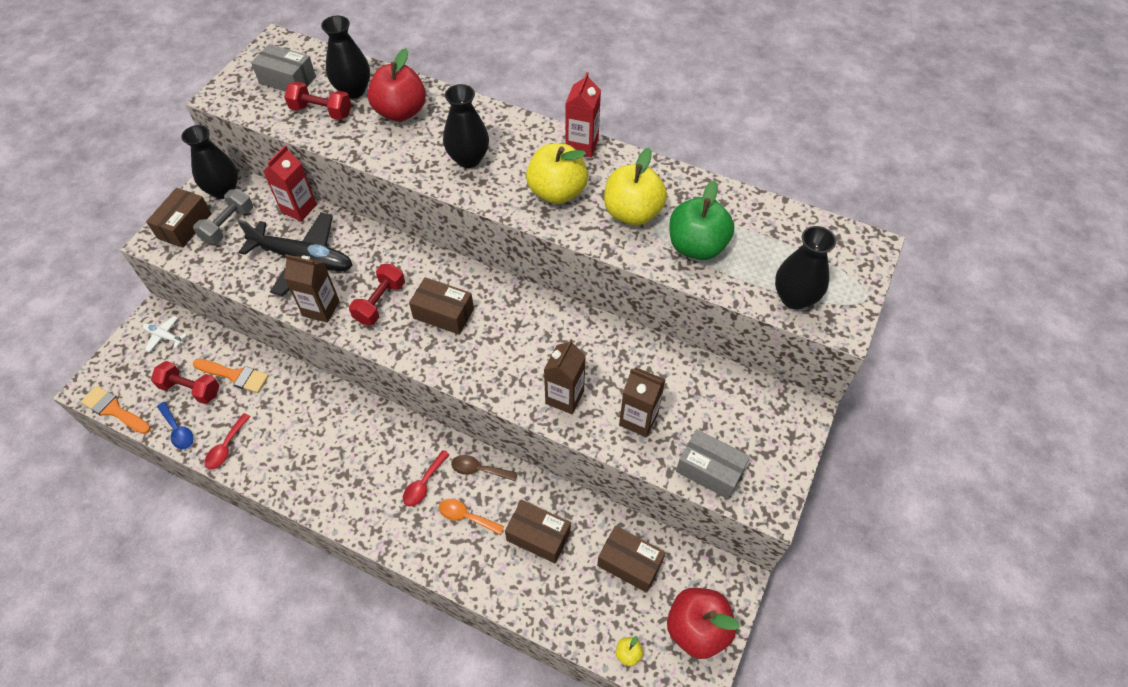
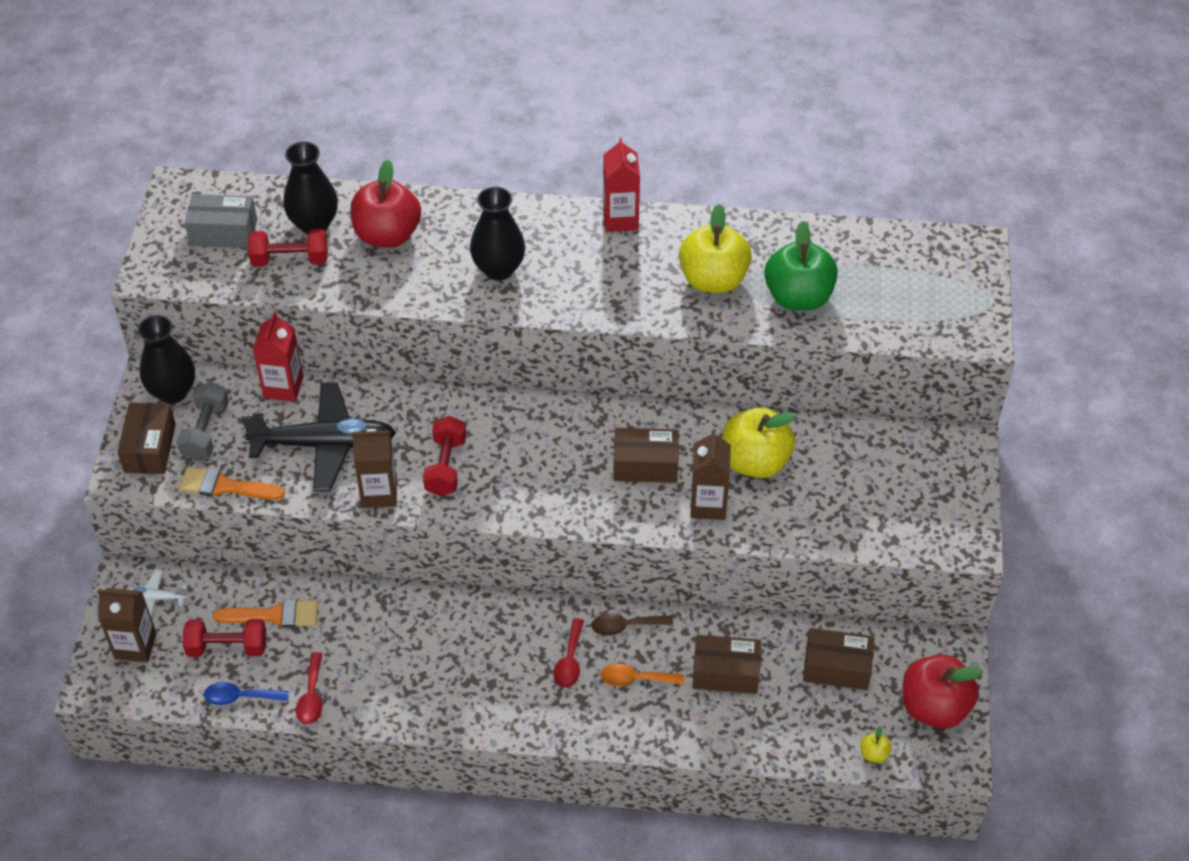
camera: 20 degrees left, 5 degrees down
orange brush [81,386,151,434] -> orange brush moved to [179,467,285,500]
blue spoon [157,402,194,449] -> blue spoon turned 150 degrees clockwise [204,682,289,705]
brown box [409,277,474,335] -> brown box moved to [613,428,679,483]
yellow apple [526,143,588,204] -> yellow apple moved to [722,407,796,478]
brown carton [619,367,666,437] -> brown carton moved to [98,588,157,662]
grey box [676,429,750,499] -> none
black vase [775,226,837,310] -> none

